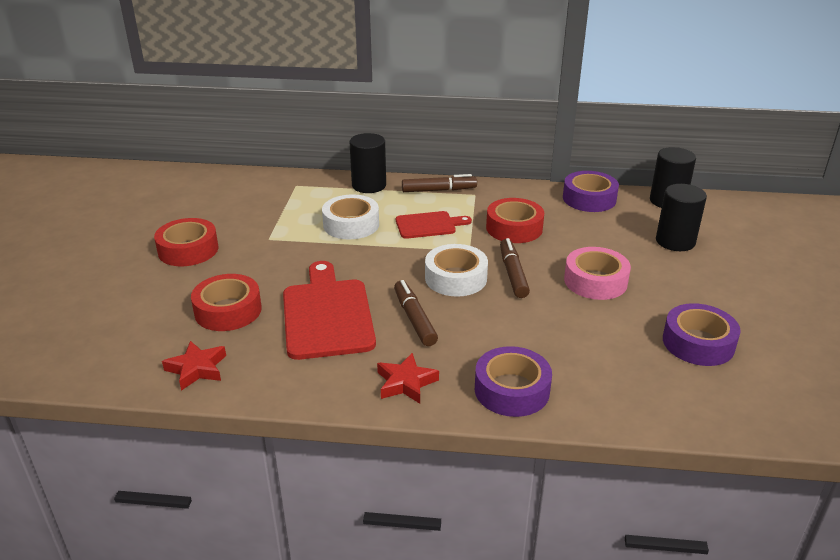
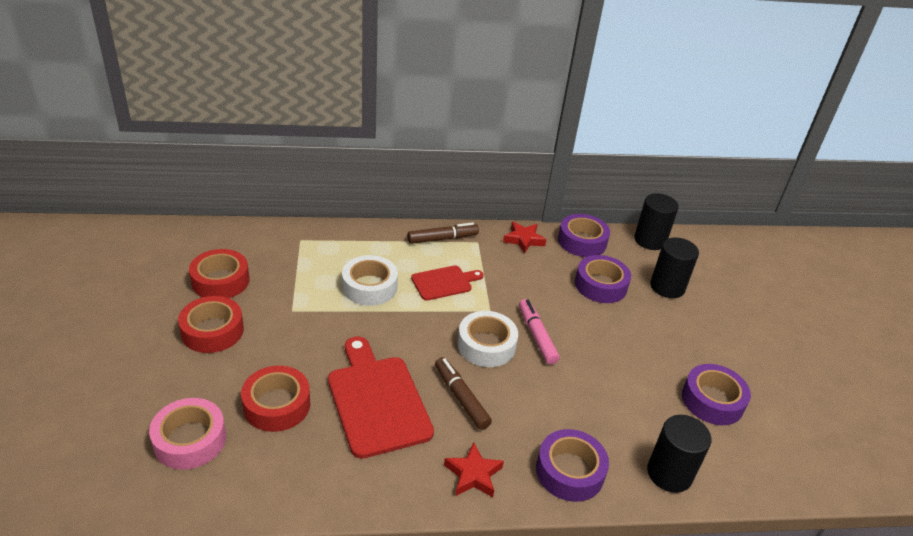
camera: 15 degrees left, 5 degrees up
red star [162,341,226,391] -> red star moved to [503,222,546,254]
black cylinder [349,133,386,193] -> black cylinder moved to [647,415,712,493]
red tape [486,198,544,243] -> red tape moved to [189,249,249,298]
brown marker [500,238,530,298] -> pink marker [519,299,560,364]
pink tape [564,247,631,300] -> pink tape moved to [149,398,226,470]
none -> purple tape [575,255,631,303]

